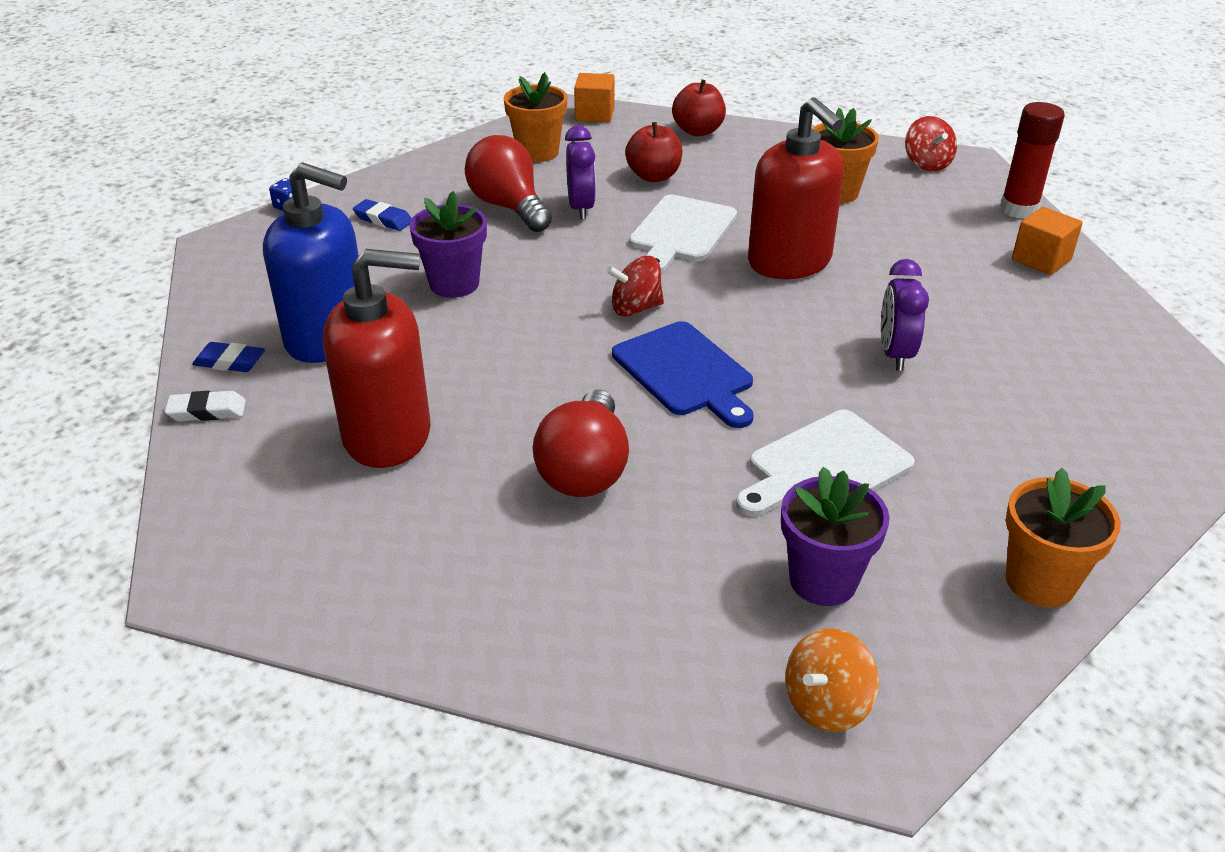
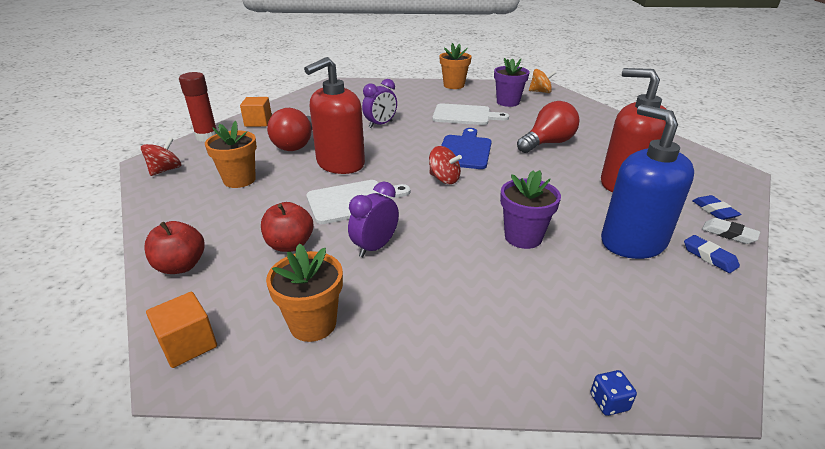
camera: 135 degrees left, 5 degrees down
blue eraser [353,199,412,231] -> blue eraser moved to [692,195,741,220]
red light bulb [465,135,552,232] -> red light bulb moved to [267,108,312,151]
red soap dispenser [748,97,844,279] -> red soap dispenser turned 150 degrees counterclockwise [304,57,365,174]

